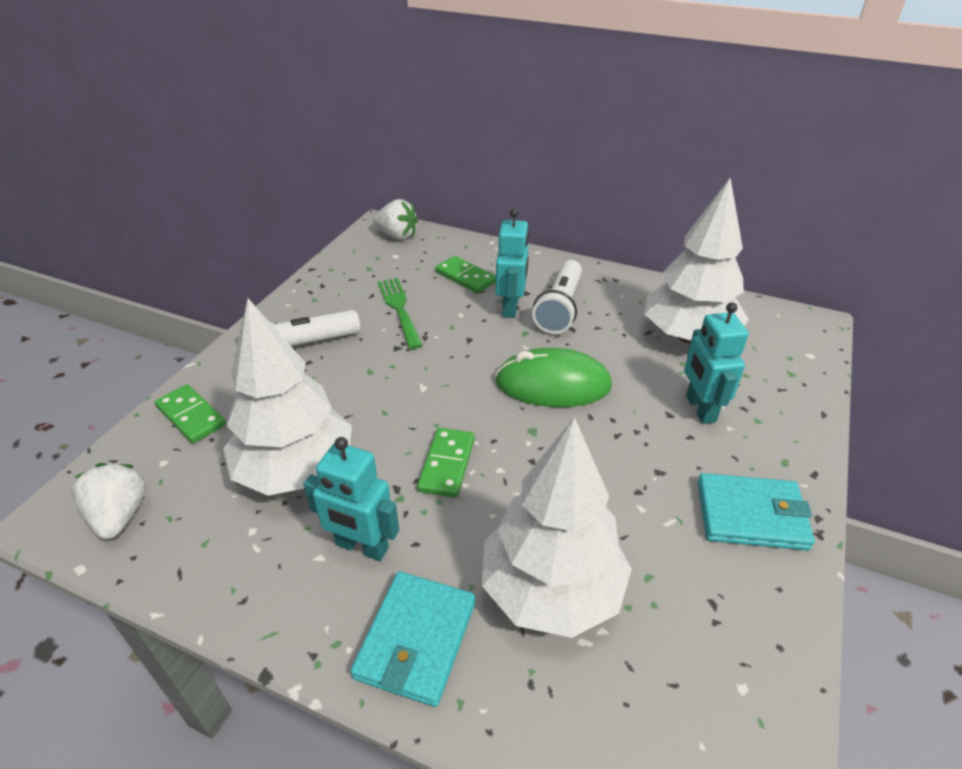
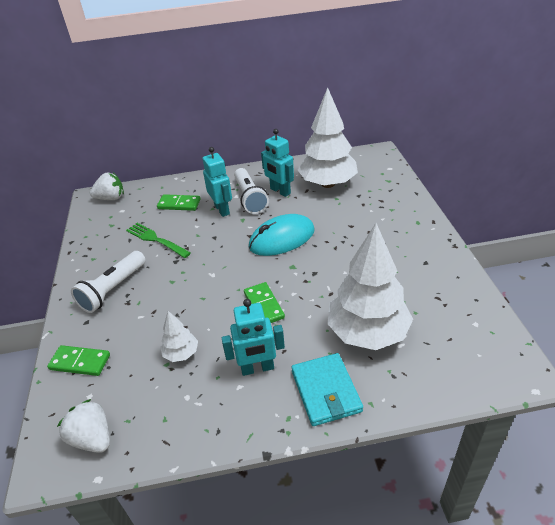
camera: 30 degrees left, 0 degrees up
white tree [223,299,352,496] -> white tree [160,311,198,362], size x0.46
green mouse [495,348,612,407] -> turquoise mouse [249,214,315,256]
turquoise robot [684,302,749,424] -> turquoise robot moved to [261,129,294,197]
turquoise wallet [697,473,815,551] -> none

